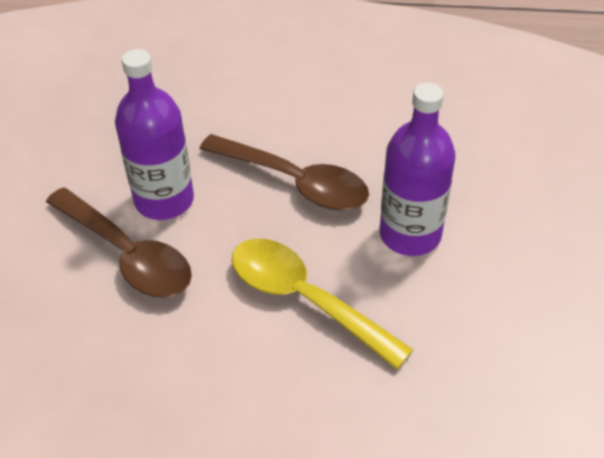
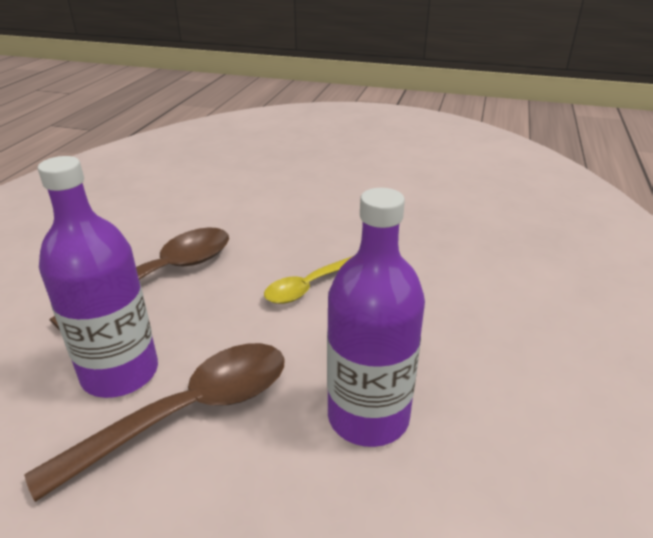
camera: 80 degrees left, 15 degrees down
yellow spoon [232,239,413,369] -> yellow spoon [264,256,353,304], size x0.61
purple bottle [380,83,455,256] -> purple bottle moved to [327,188,425,447]

